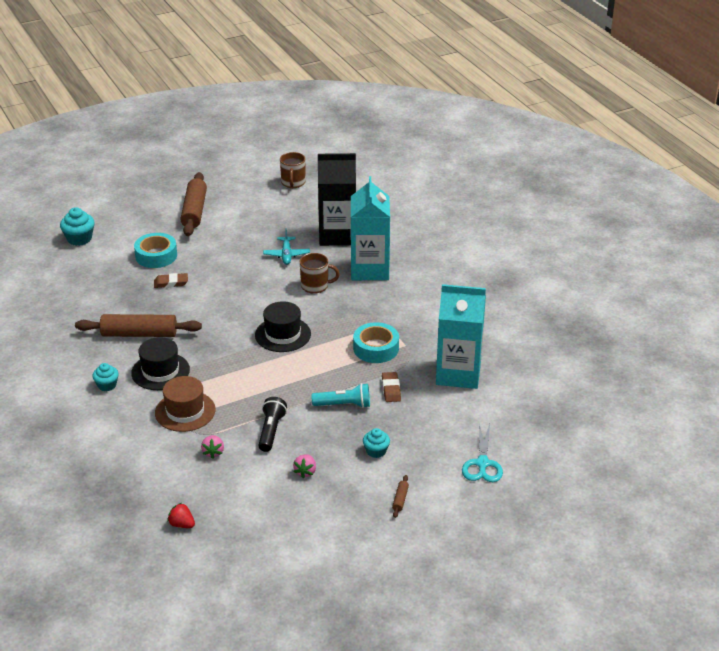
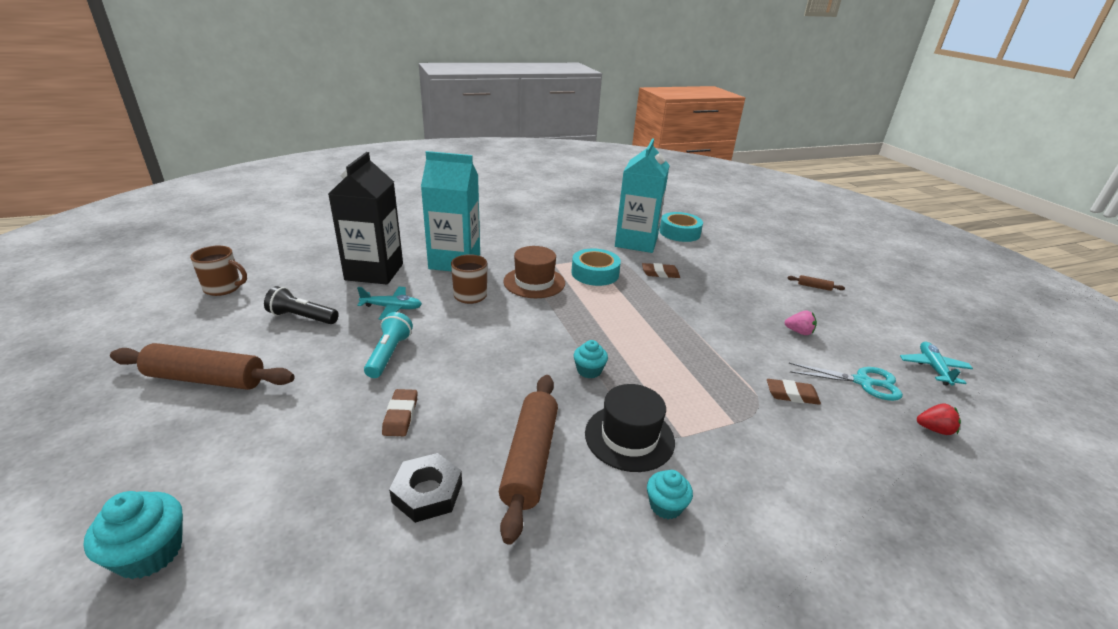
camera: 85 degrees left, 5 degrees down
turquoise tape [134,233,177,268] -> turquoise tape moved to [660,212,703,242]
brown hat [155,376,215,432] -> brown hat moved to [503,246,565,298]
red strawberry [167,503,195,528] -> red strawberry turned 120 degrees counterclockwise [917,403,961,435]
pink strawberry [201,435,224,459] -> brown eraser [767,379,821,405]
black hat [255,301,311,352] -> none
black flashlight [258,397,287,452] -> black flashlight moved to [264,286,339,324]
turquoise flashlight [311,383,370,408] -> turquoise flashlight moved to [364,312,413,378]
turquoise cupcake [363,428,390,458] -> turquoise cupcake moved to [574,340,608,379]
turquoise scissors [462,423,503,482] -> turquoise scissors moved to [788,363,903,401]
none -> black nut [389,453,462,523]
none -> turquoise plane [900,342,973,386]

